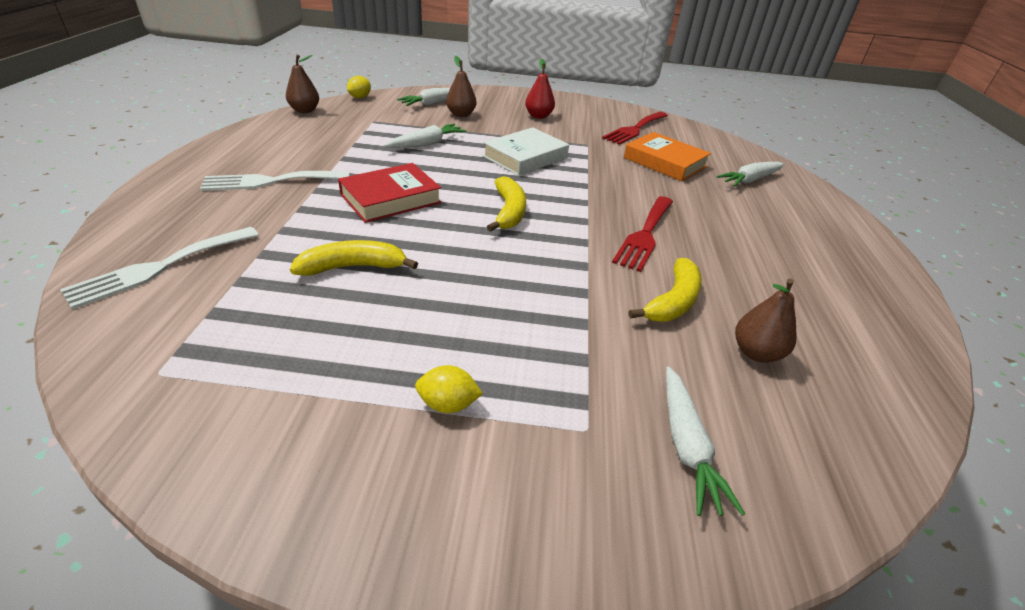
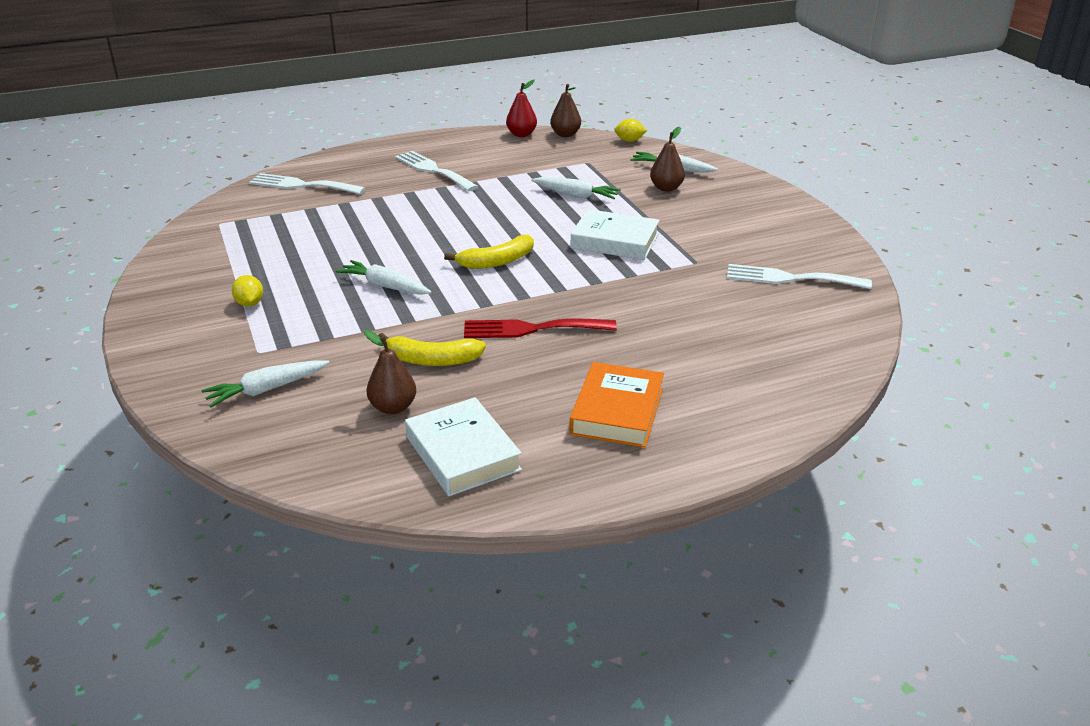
camera: 65 degrees right, 5 degrees down
yellow banana [290,240,418,276] -> none
red book [338,163,442,223] -> none
red pear [525,59,555,119] -> red pear moved to [506,79,537,137]
red fork [602,112,668,145] -> white fork [727,264,872,289]
orange book [624,132,711,181] -> orange book moved to [569,362,664,447]
white carrot [716,162,784,187] -> white carrot moved to [336,260,432,295]
none -> white book [405,397,522,496]

